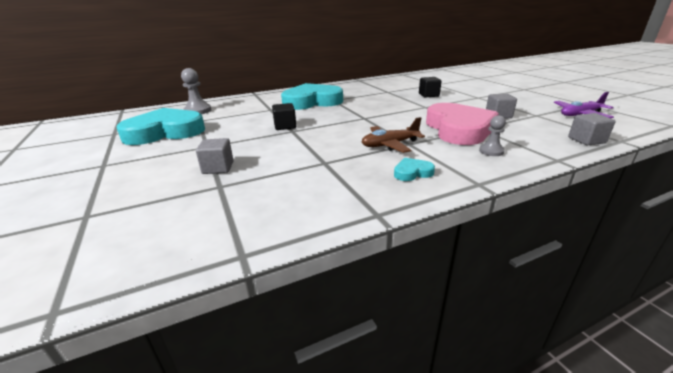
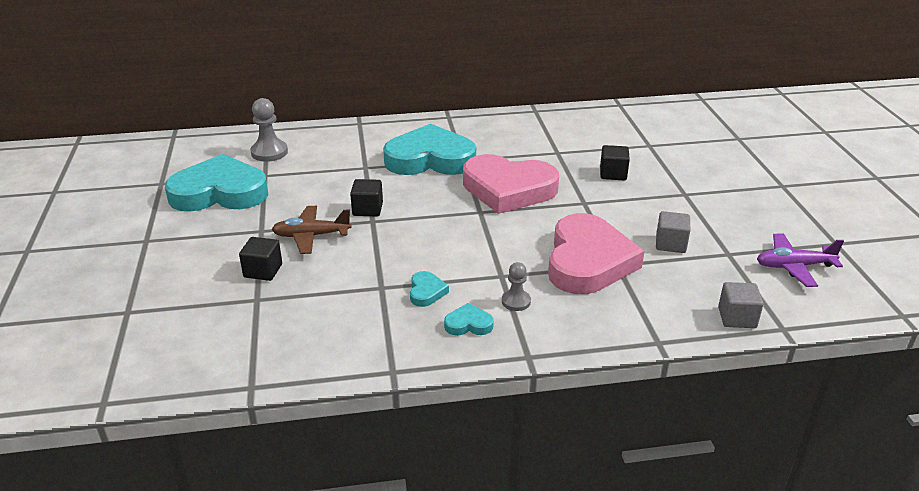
camera: 15 degrees right, 5 degrees up
grey cube [196,138,234,174] -> black cube [239,237,282,281]
brown plane [362,117,425,153] -> brown plane moved to [272,206,351,254]
grey pawn [479,115,506,156] -> grey pawn moved to [502,262,531,311]
none -> turquoise heart [410,271,449,307]
none -> pink heart [463,154,559,214]

